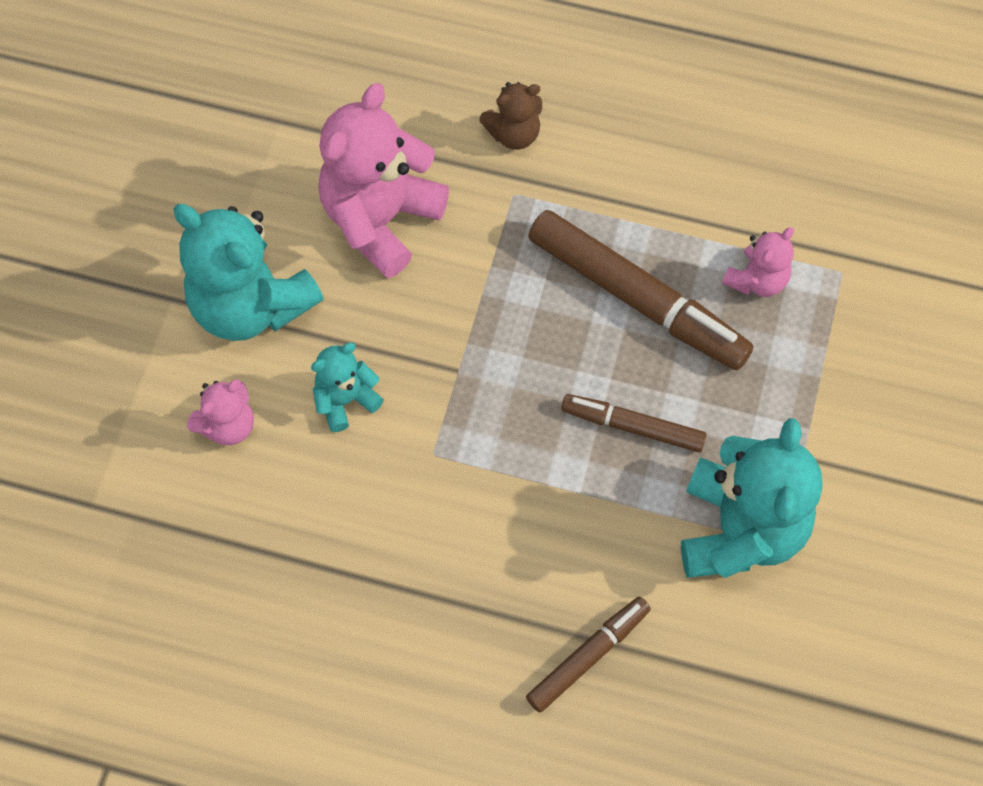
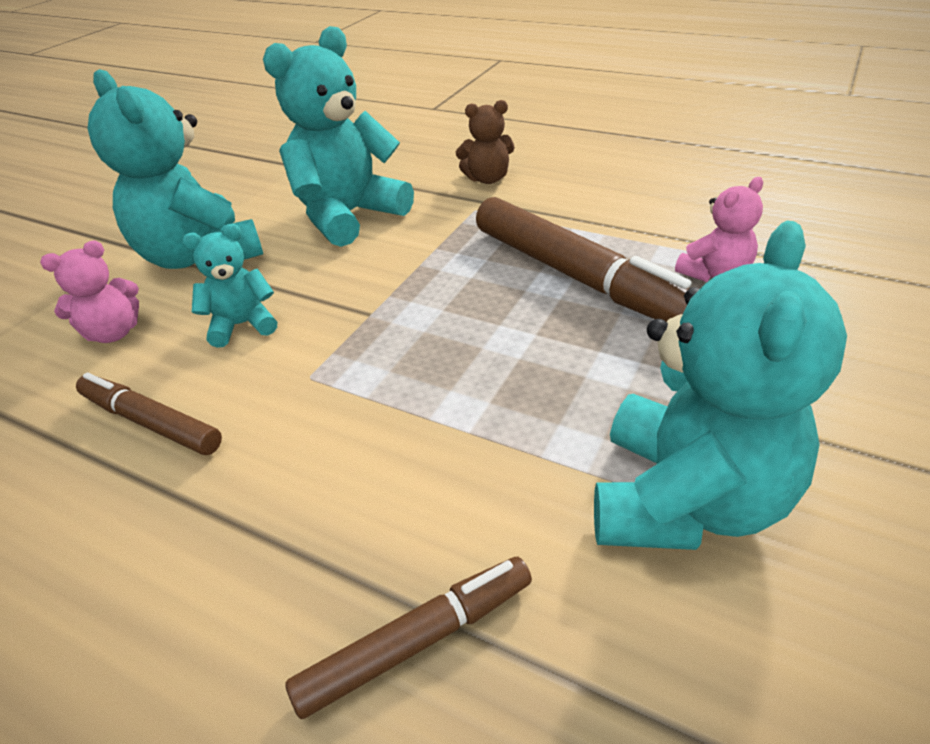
camera: 15 degrees right, 25 degrees down
pink teddy bear [319,83,449,278] -> turquoise teddy bear [263,26,414,247]
brown marker [561,394,706,452] -> brown marker moved to [76,373,222,455]

